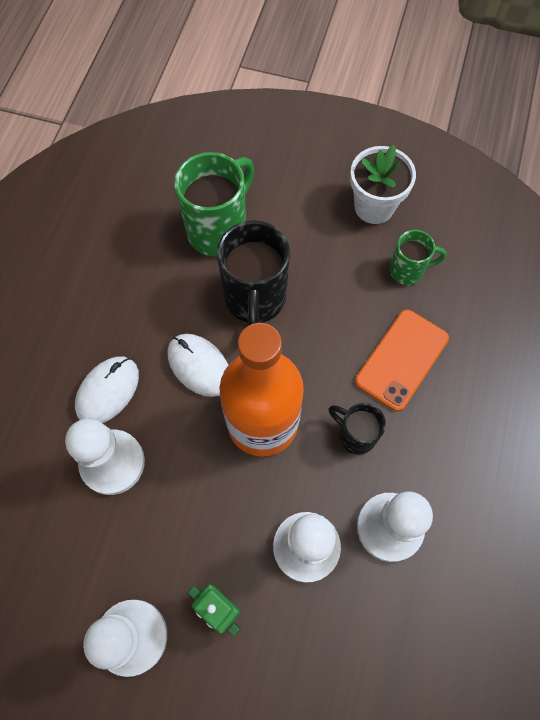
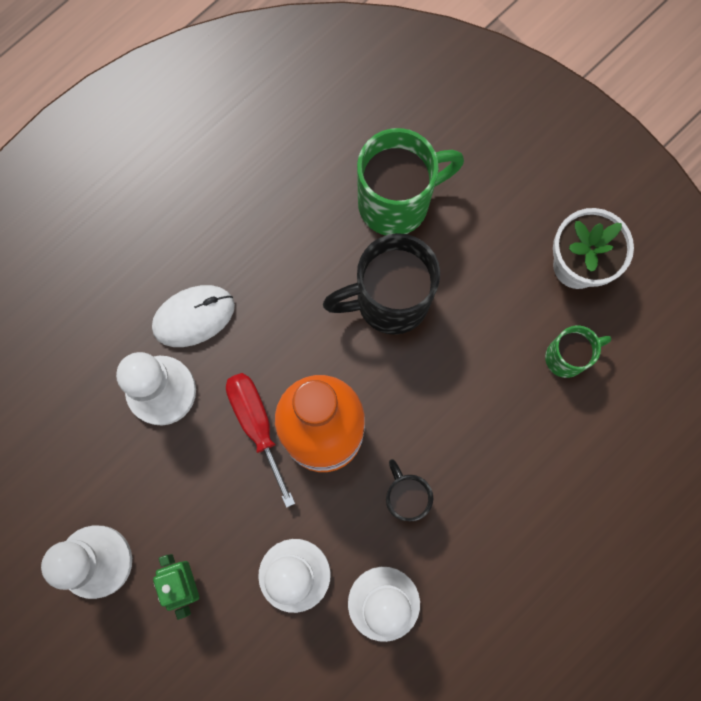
camera: 30 degrees right, 10 degrees up
white mouse [168,334,228,397] -> none
black mug [217,221,290,326] -> black mug turned 45 degrees clockwise [323,233,440,335]
orange phone [355,310,449,411] -> none
green mug [390,230,446,285] -> green mug turned 45 degrees counterclockwise [545,326,611,378]
none -> red screwdriver [226,373,295,508]

